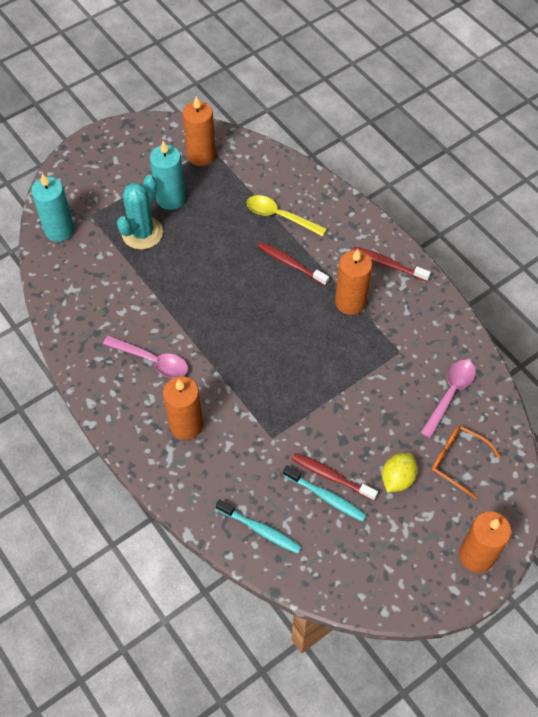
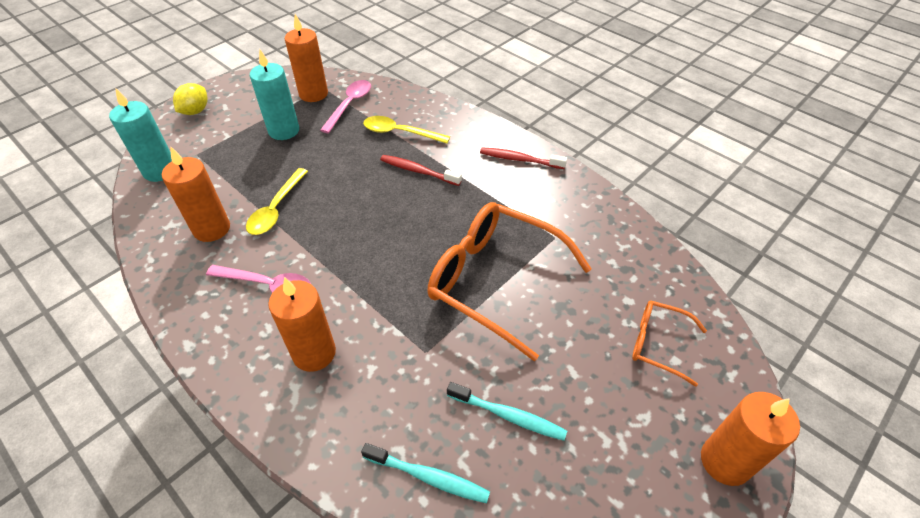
camera: 10 degrees left, 10 degrees down
turquoise cactus [117,175,163,250] -> none
red toothbrush [292,453,378,501] -> none
orange candle [335,249,372,315] -> orange candle moved to [162,146,230,242]
yellow lemon [382,453,418,493] -> yellow lemon moved to [173,83,208,115]
pink spoon [420,360,476,438] -> pink spoon moved to [320,80,371,133]
none -> yellow spoon [246,168,308,235]
none -> orange glasses [427,202,592,361]

